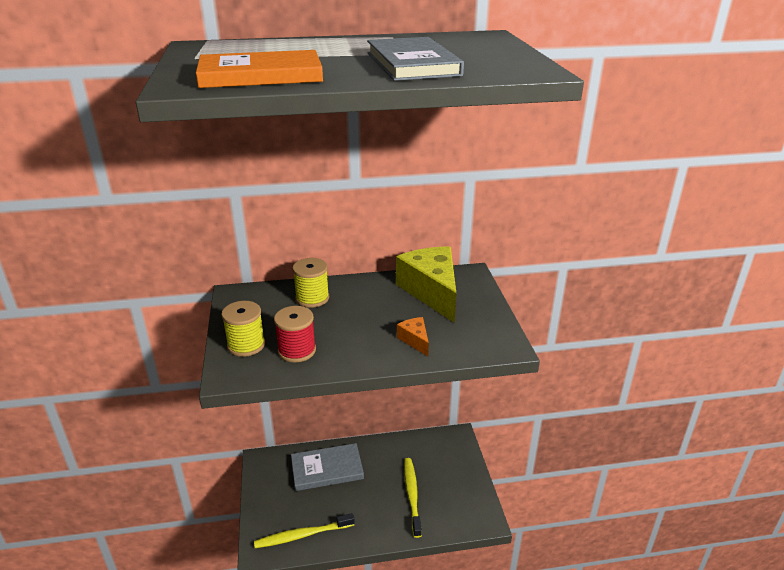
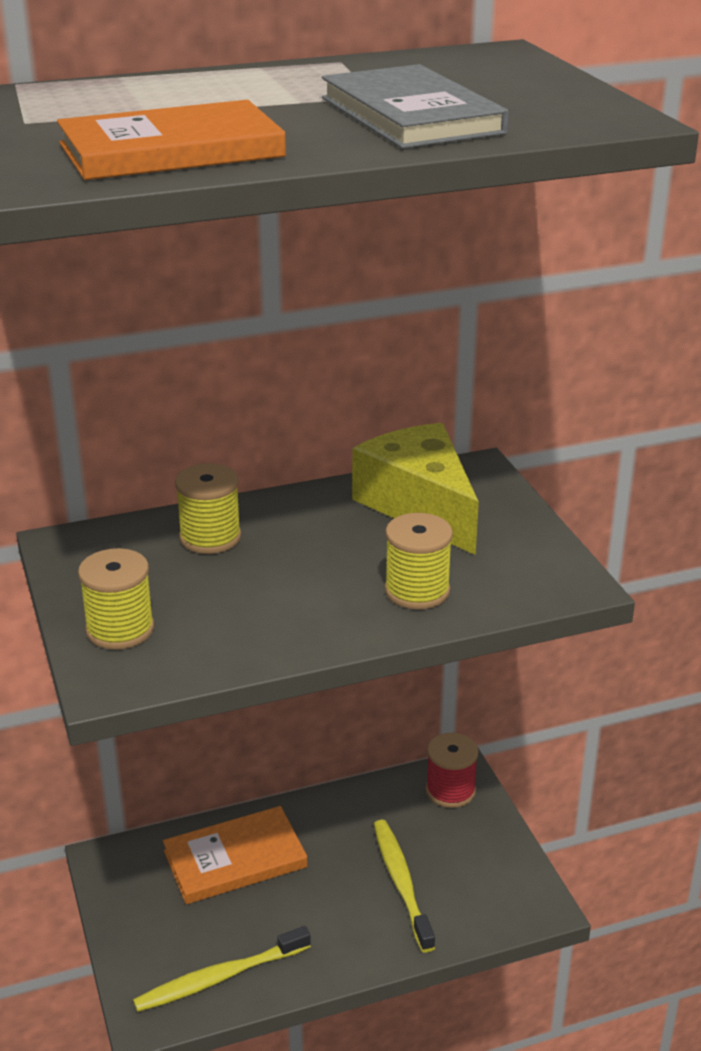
camera: 10 degrees left, 0 degrees up
red spool [274,306,316,363] -> red spool moved to [426,733,478,808]
grey book [291,443,364,491] -> orange book [163,806,308,904]
orange cheese [397,317,429,356] -> yellow spool [385,513,453,609]

